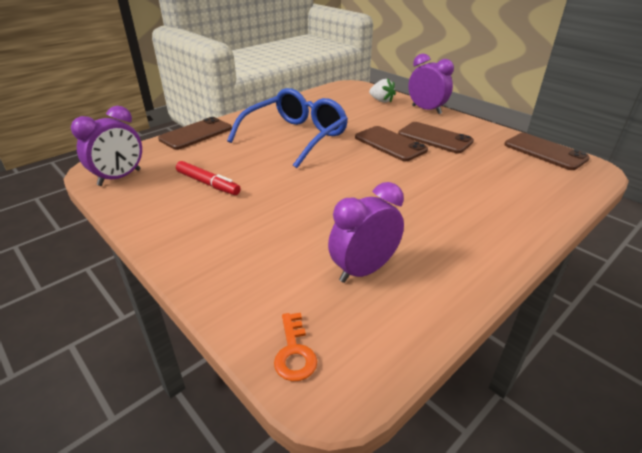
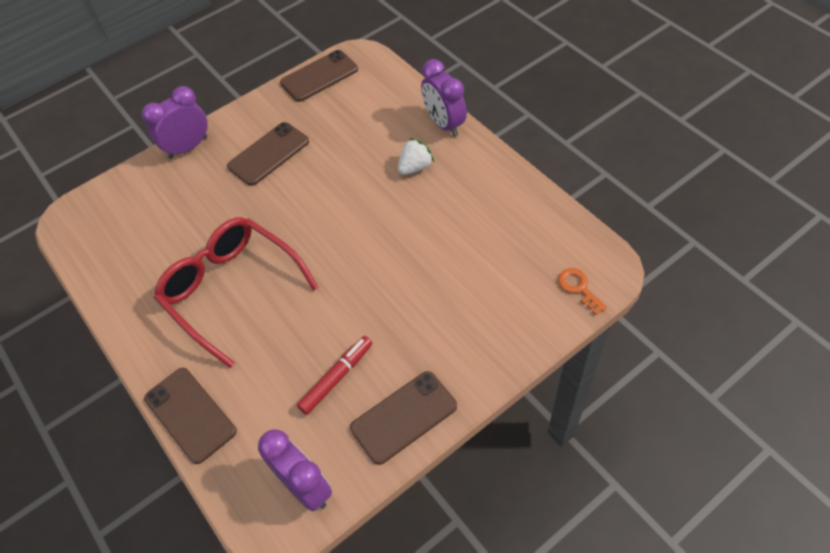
camera: 80 degrees left, 20 degrees up
blue glasses [227,88,348,168] -> red glasses [154,217,318,368]
orange key [274,313,317,381] -> orange key turned 120 degrees counterclockwise [558,268,607,315]
purple clock [328,182,404,283] -> purple clock moved to [421,59,467,137]
brown phone [355,126,428,161] -> brown phone moved to [350,371,457,465]
white strawberry [369,78,396,103] -> white strawberry moved to [398,138,434,175]

